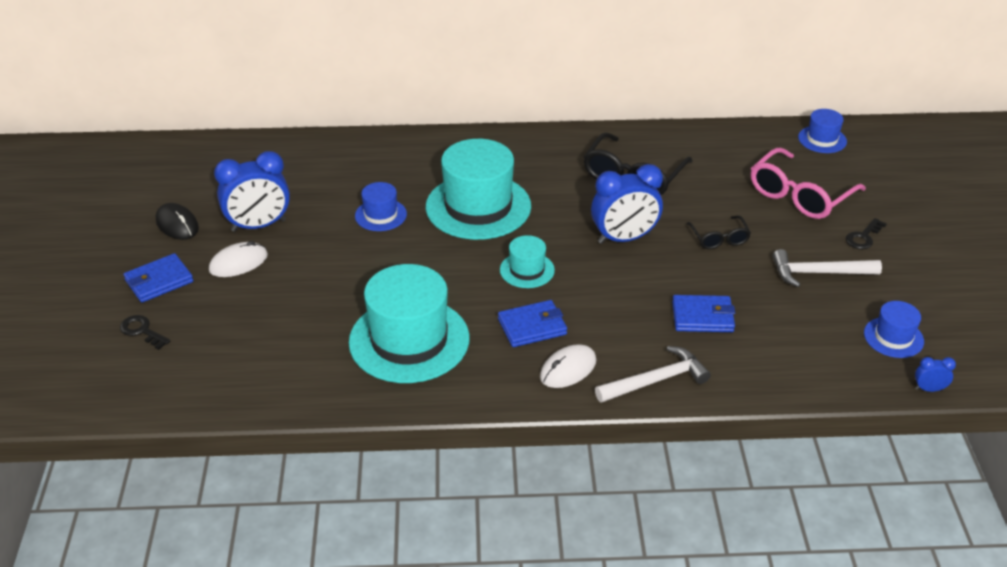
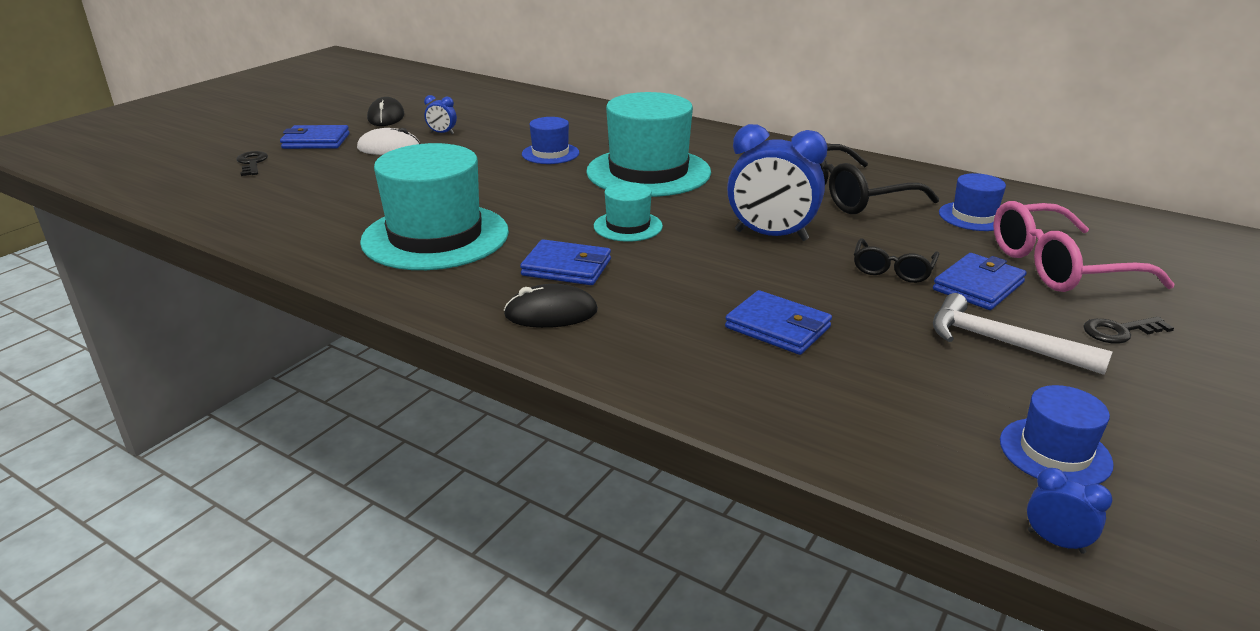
camera: 35 degrees right, 10 degrees down
blue clock [214,151,290,232] -> blue clock [424,95,457,134], size x0.44
white mouse [540,344,596,388] -> black mouse [504,284,598,328]
white hammer [595,346,711,403] -> none
blue hat [798,109,847,153] -> blue hat moved to [939,173,1006,231]
none -> blue wallet [933,253,1027,310]

